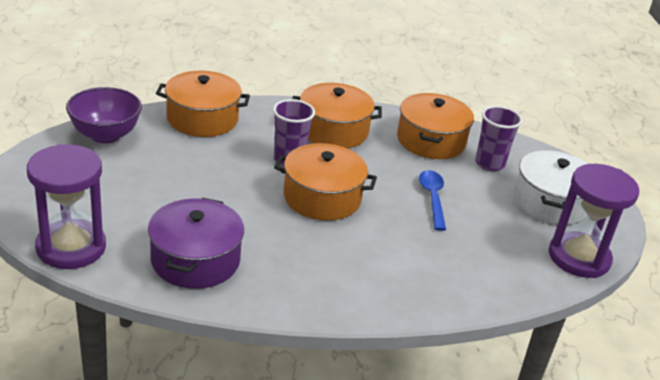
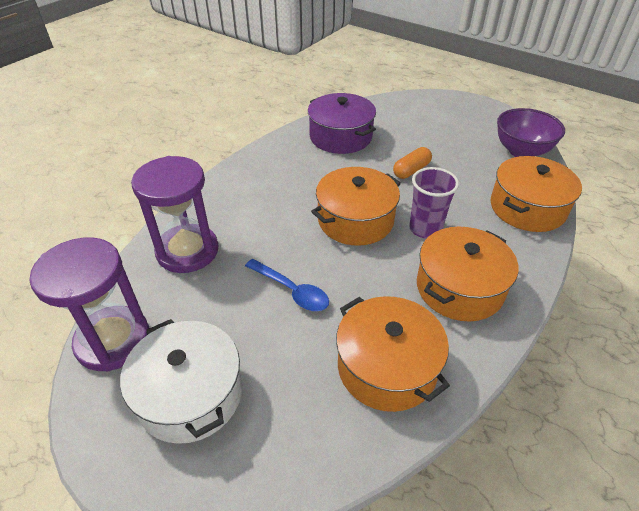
camera: 135 degrees right, 10 degrees up
purple hourglass [27,144,106,269] -> purple hourglass moved to [131,156,219,273]
purple cup [475,106,523,171] -> none
none -> orange capsule [393,147,432,179]

